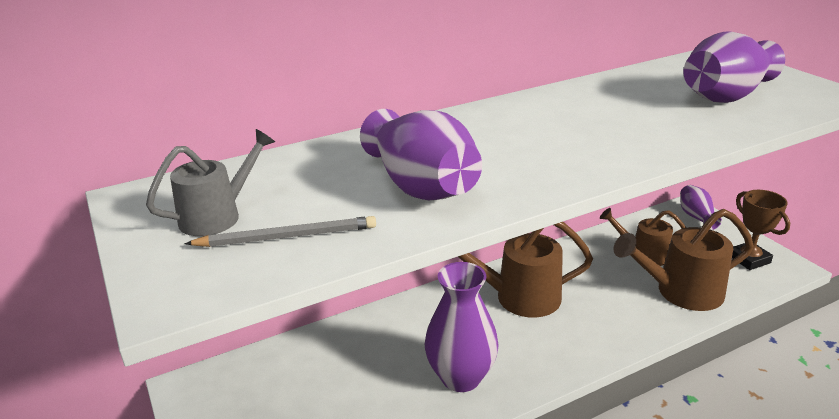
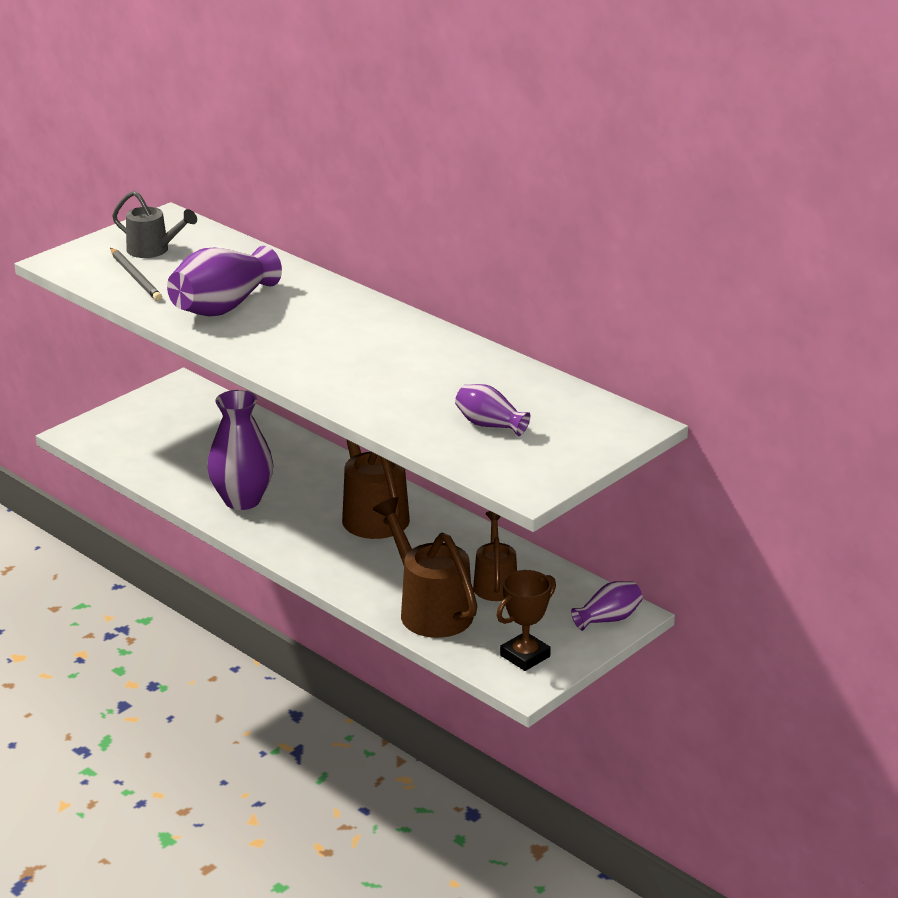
camera: 70 degrees right, 0 degrees up
purple vase [683,32,785,103] -> purple vase [455,384,530,436], size x0.55

